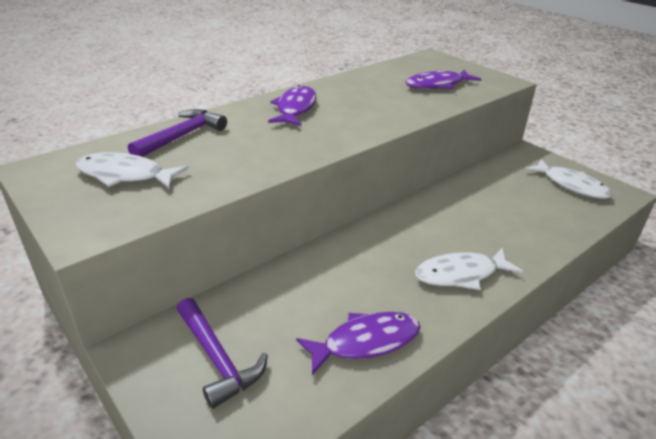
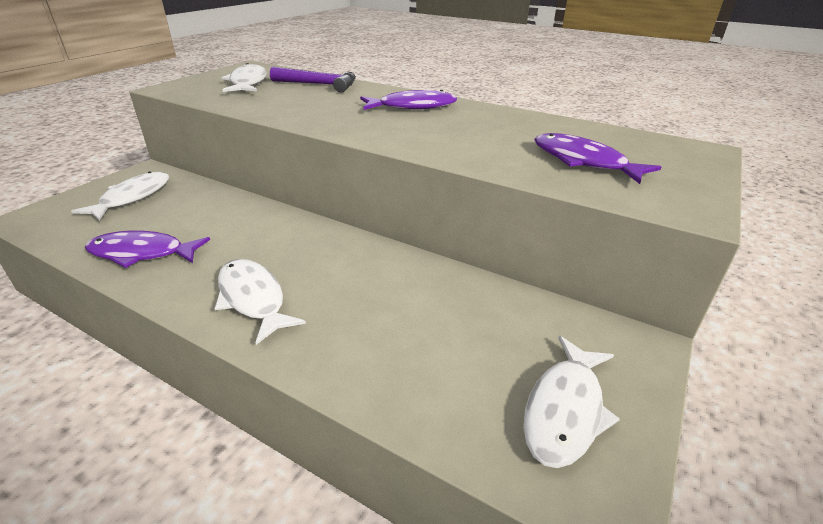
camera: 70 degrees right, 0 degrees up
purple hammer [177,298,268,409] -> white fish [71,171,169,221]
purple fish [296,312,420,375] -> purple fish turned 135 degrees clockwise [85,230,210,268]

